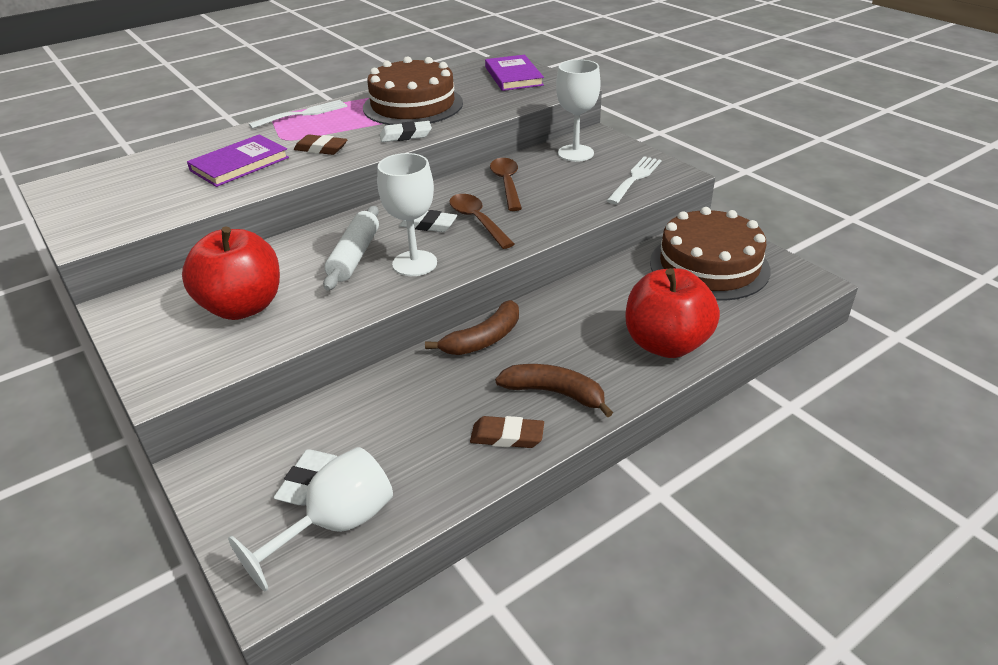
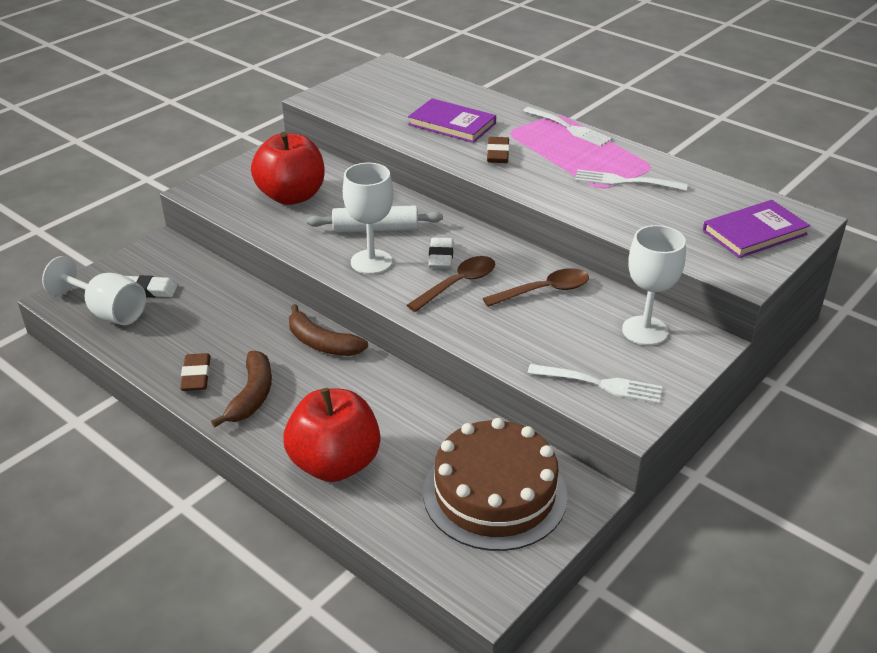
camera: 75 degrees right, 0 degrees up
brown cake [363,56,463,125] -> white fork [575,170,688,191]
white eraser [380,121,432,142] -> none

